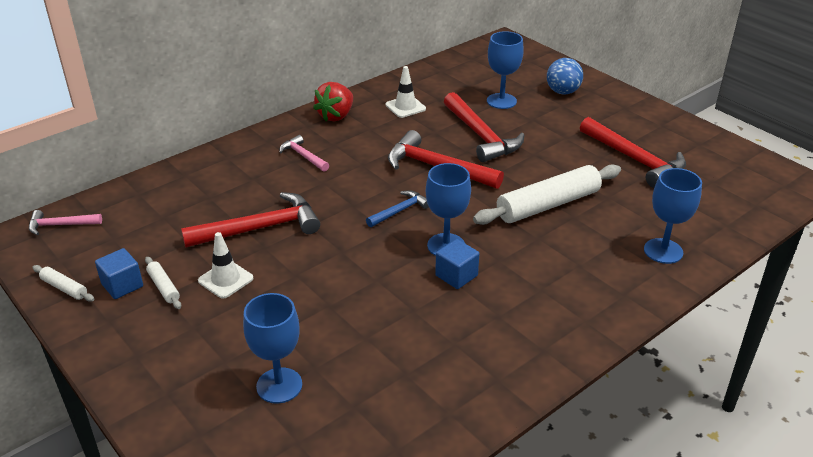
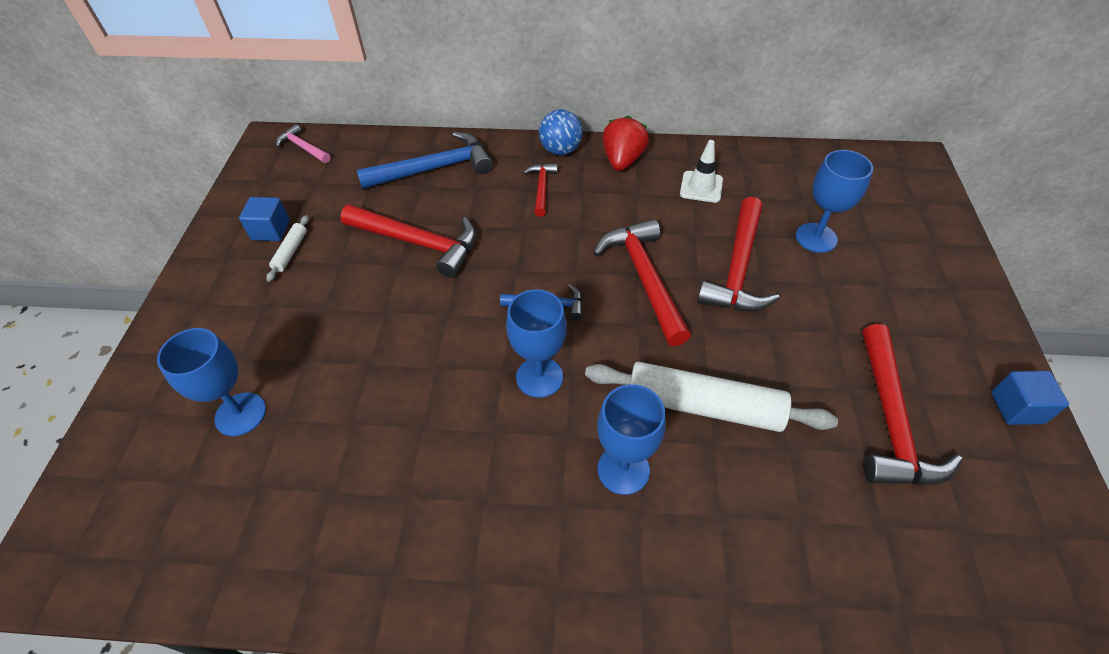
camera: 45 degrees right, 15 degrees up
white rolling pin [32,265,95,302] -> none
white traffic cone [198,232,254,299] -> none
pink hammer [279,135,329,172] -> red hammer [523,163,558,217]
red strawberry [313,82,353,122] -> red strawberry turned 120 degrees clockwise [603,116,649,171]
blue cube [435,239,479,289] -> blue cube moved to [991,371,1069,425]
blue ball [547,58,583,95] -> blue ball moved to [539,109,583,155]
blue goblet [644,168,702,264] -> blue goblet moved to [597,384,666,495]
none -> blue hammer [357,132,493,189]

